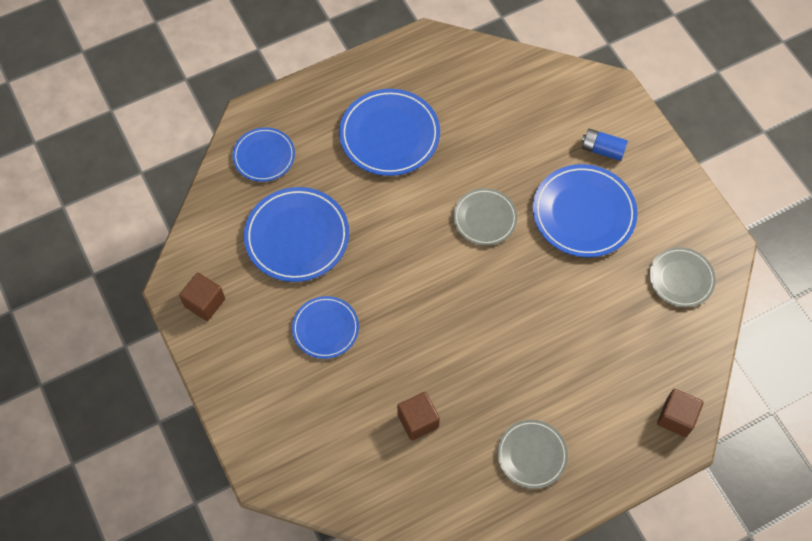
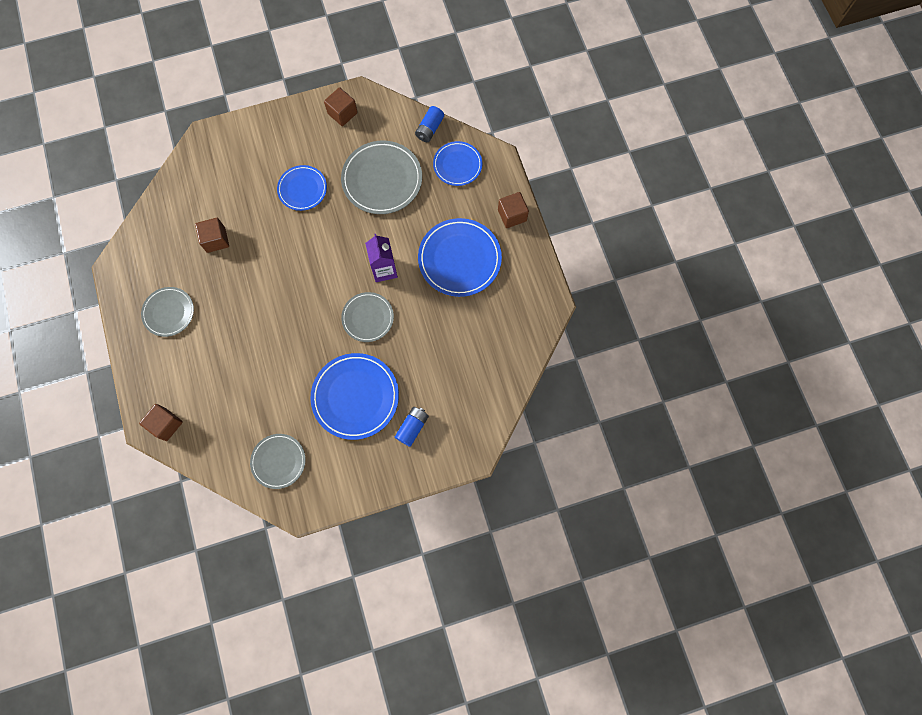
camera: 100 degrees right, 10 degrees up
blue plate [244,187,349,282] -> grey plate [341,141,422,214]
none -> purple carton [365,234,398,282]
none -> blue battery [415,106,444,142]
none -> brown cube [498,192,529,228]

